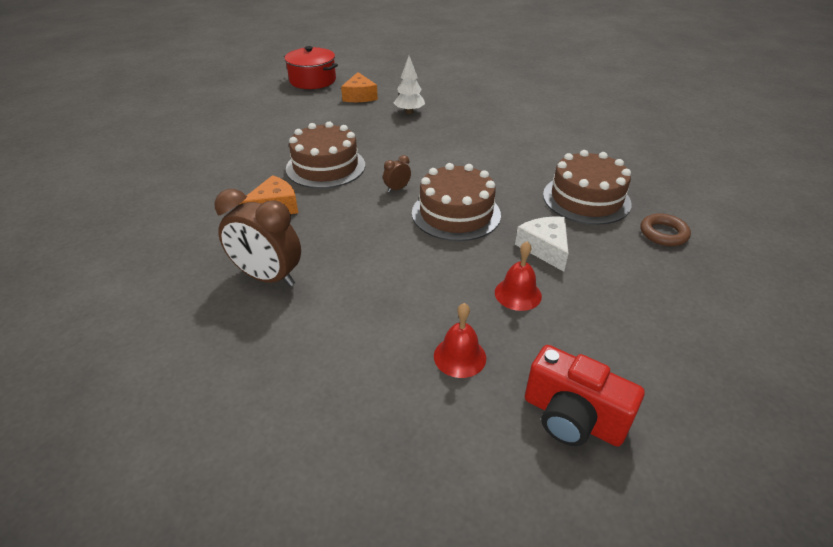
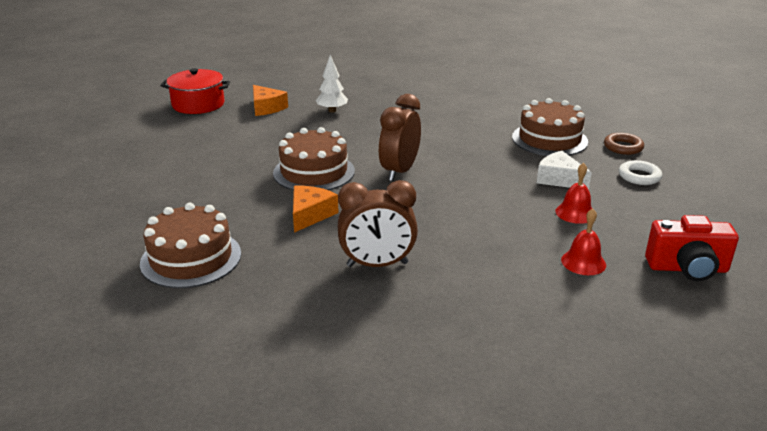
camera: 30 degrees left, 10 degrees down
brown clock [383,155,411,193] -> brown clock [379,94,421,181], size x2.25
brown cake [412,163,501,241] -> brown cake moved to [140,203,241,288]
none -> white ring [619,160,662,185]

